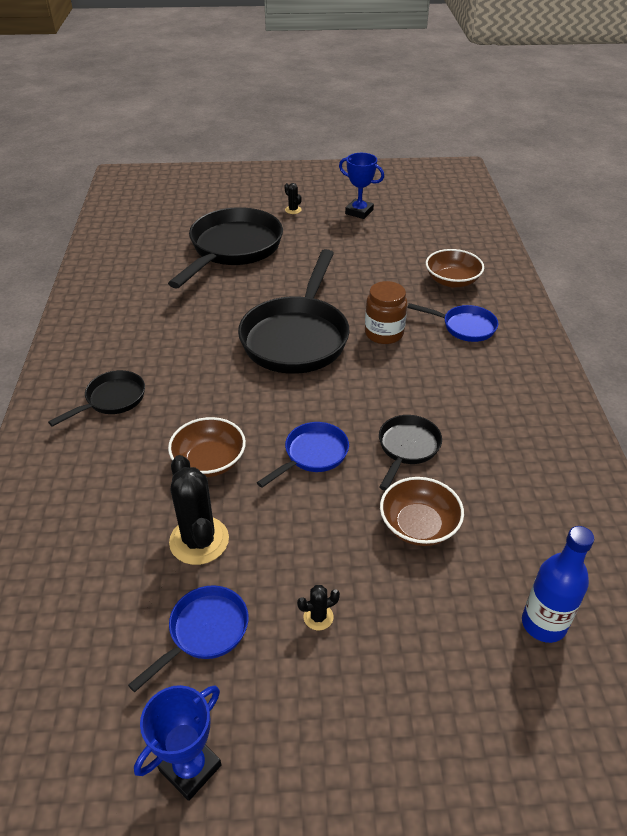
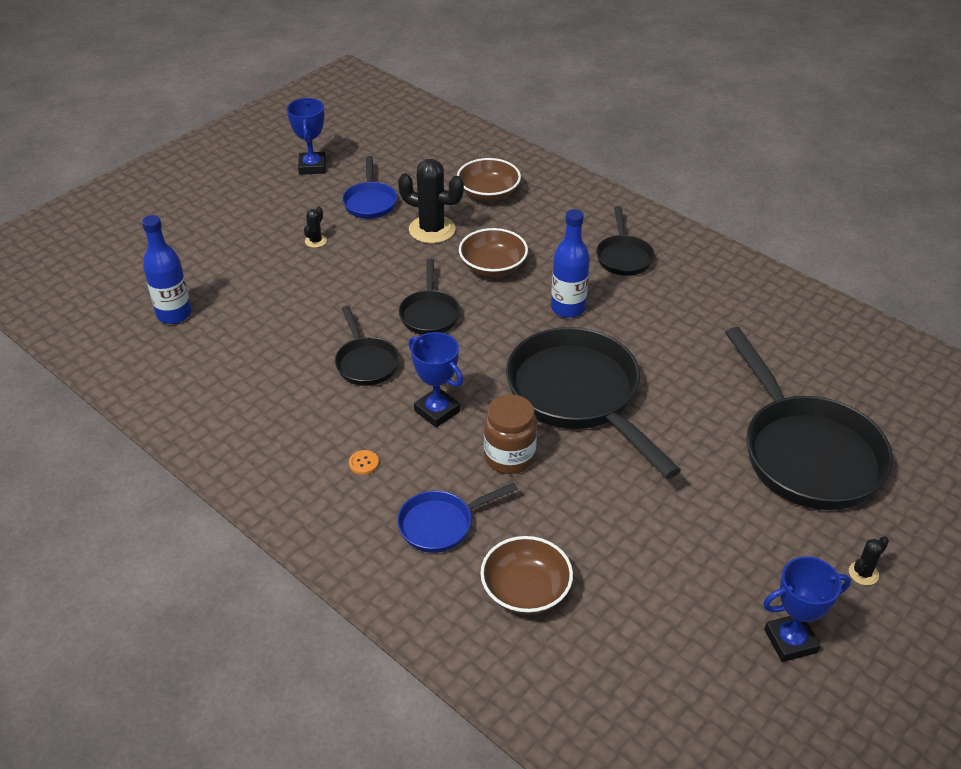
camera: 135 degrees right, 0 degrees up
blue pan [257,422,349,488] -> black pan [399,259,460,335]
black cactus [284,183,302,214] -> black cactus turned 45 degrees counterclockwise [849,536,889,585]
brown bowl [380,477,464,546] -> brown bowl moved to [457,158,521,201]
none -> orange button [349,450,379,475]
none -> blue trophy [409,332,463,428]
none -> blue bottle [551,209,590,318]

